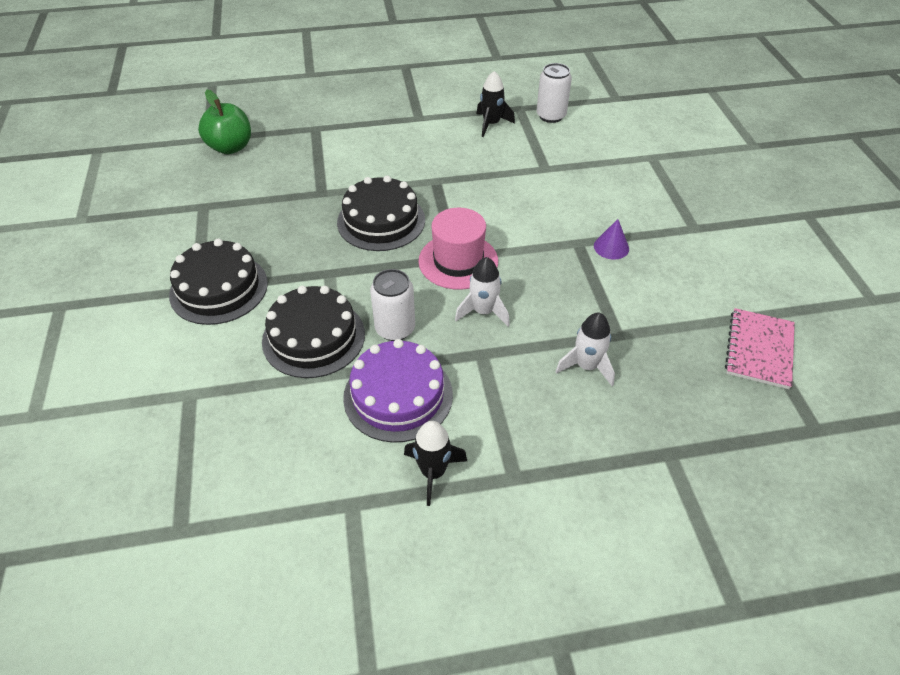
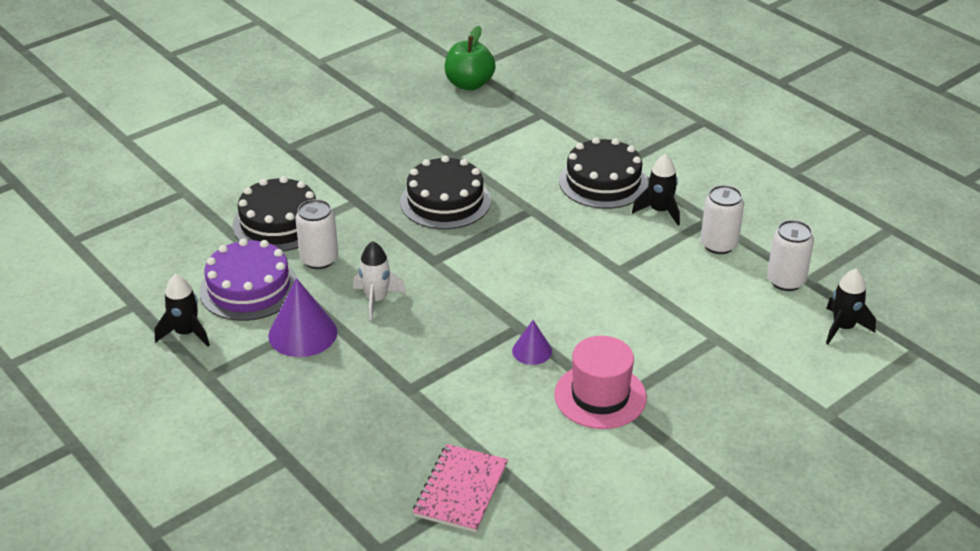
camera: 60 degrees right, 10 degrees down
black cake [169,239,268,325] -> black cake moved to [559,137,648,209]
pink hat [419,208,498,290] -> pink hat moved to [554,336,647,429]
white rocket [555,312,615,386] -> none
pink notebook [725,308,795,389] -> pink notebook turned 60 degrees counterclockwise [413,444,508,533]
none -> purple cone [268,278,337,357]
none -> white can [767,220,814,291]
none -> black rocket [826,269,876,344]

